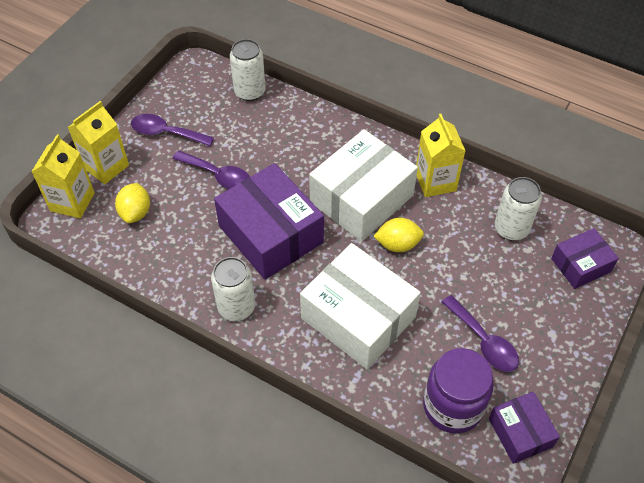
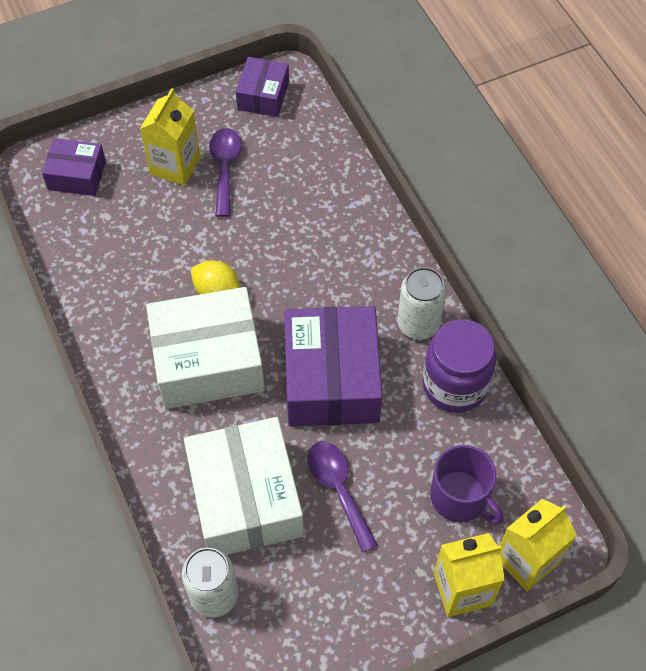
camera: 145 degrees left, 5 degrees up
yellow lemon [115,183,150,223] -> purple mug [430,445,503,525]
purple spoon [131,114,214,146] -> none
white box [300,243,421,369] -> white box moved to [184,417,304,555]
yellow carton [416,114,465,197] -> yellow carton moved to [140,88,200,186]
purple jar [423,348,494,434] -> purple jar moved to [422,319,496,413]
white can [495,177,542,241] -> none

